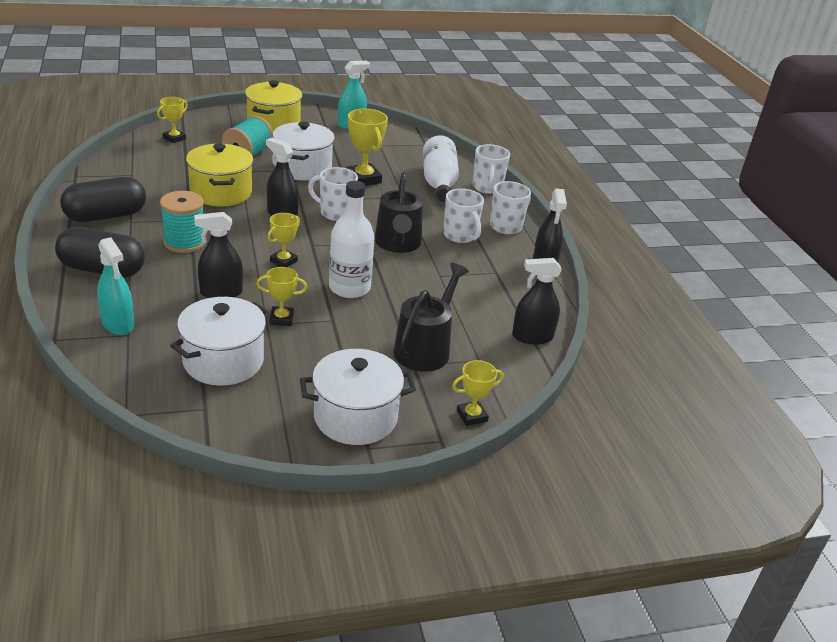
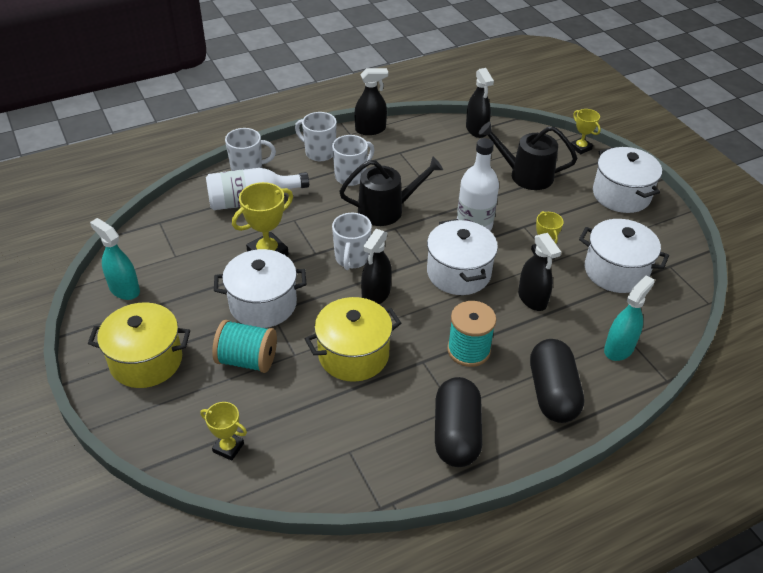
camera: 100 degrees left, 10 degrees up
black capsule [60,177,146,222] -> black capsule turned 45 degrees clockwise [435,377,482,467]
yellow trophy [267,213,300,267] -> white pot [427,219,498,295]

